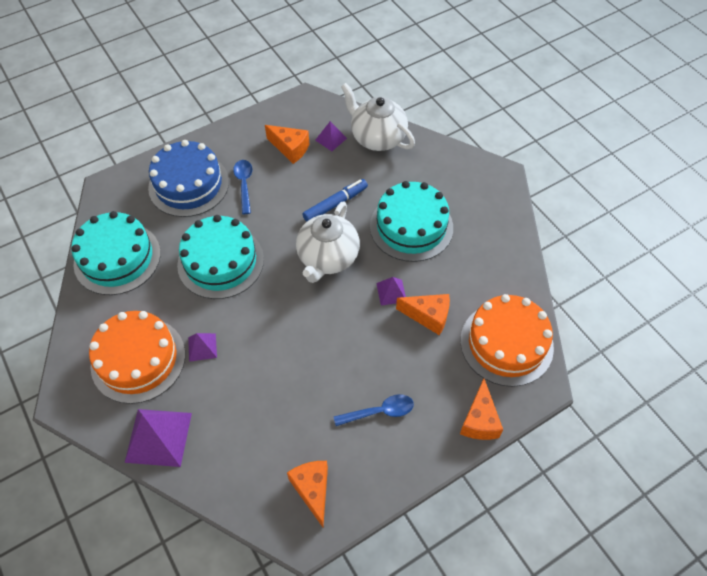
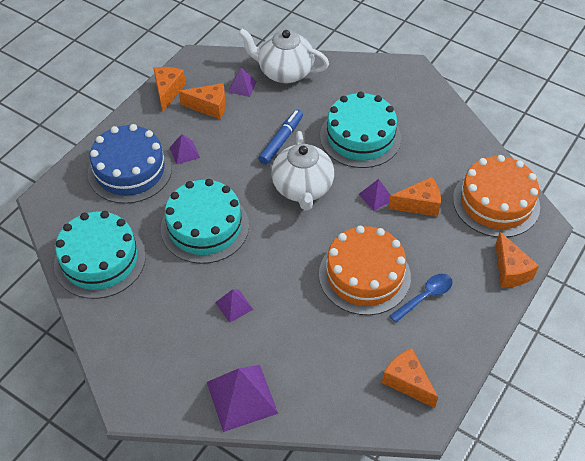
camera: 25 degrees left, 5 degrees down
orange cake [89,311,185,404] -> orange cake moved to [319,226,411,315]
blue spoon [233,160,252,214] -> purple pyramid [169,134,200,164]
none -> orange cheese [153,67,186,112]

